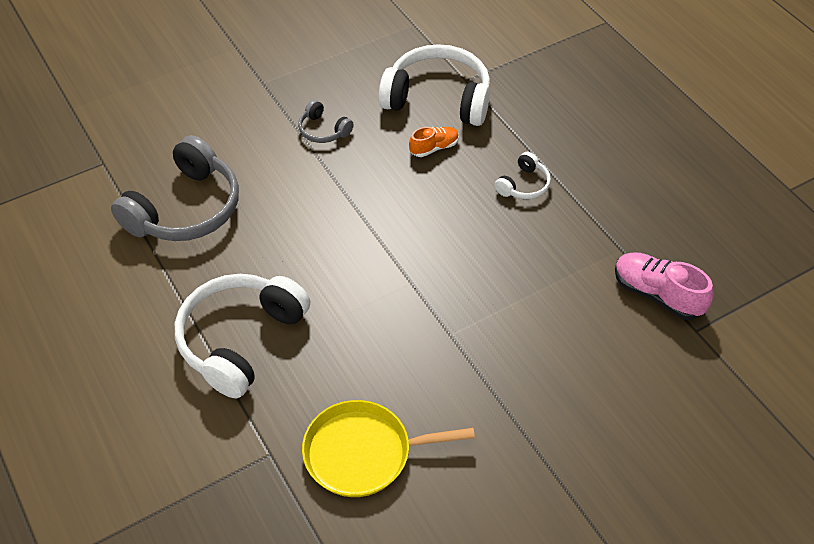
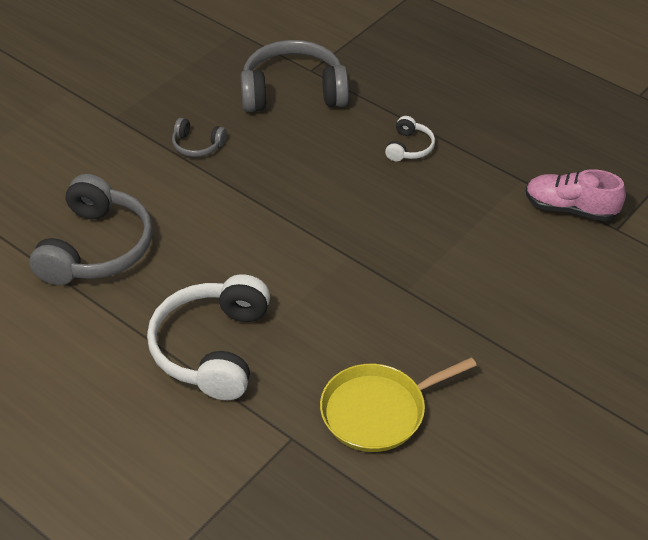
camera: 20 degrees left, 5 degrees down
white headphones [378,44,490,126] -> grey headphones [241,40,349,112]
orange shoe [409,127,459,157] -> none

